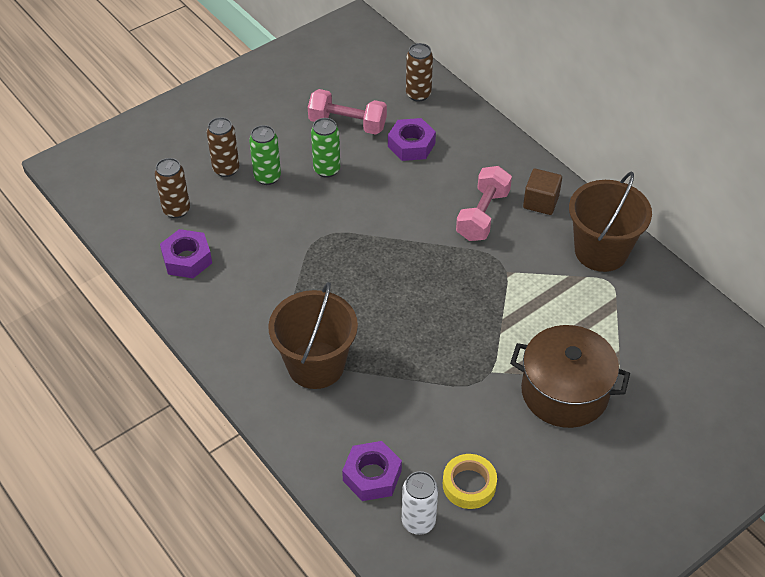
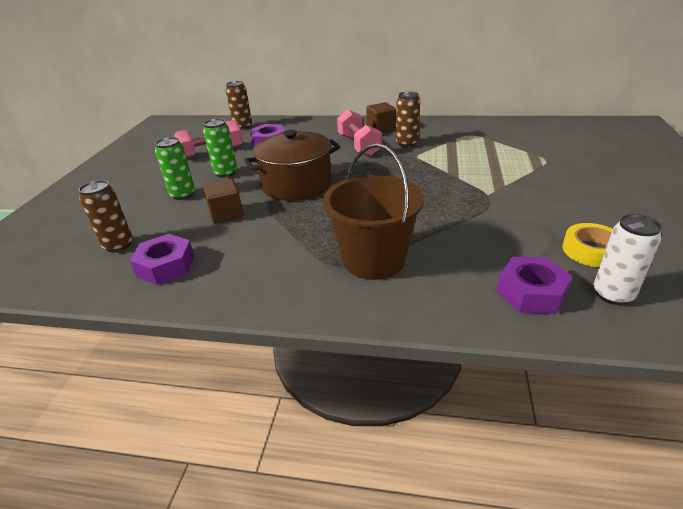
camera: 40 degrees left, 15 degrees down
brown can [207,117,239,177] -> brown can moved to [396,91,420,147]
brown pot [510,325,630,428] -> brown pot moved to [244,130,340,201]
brown bucket [569,171,652,272] -> none
none -> brown cube [203,179,244,224]

